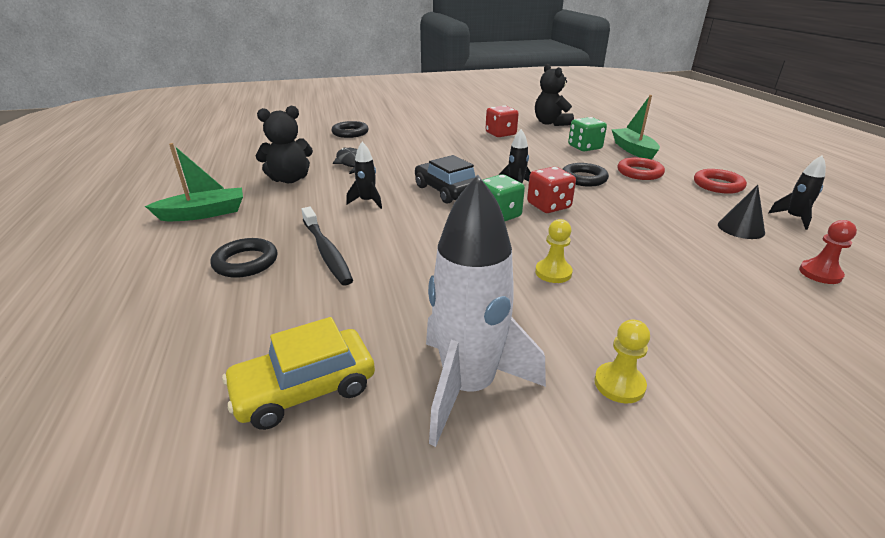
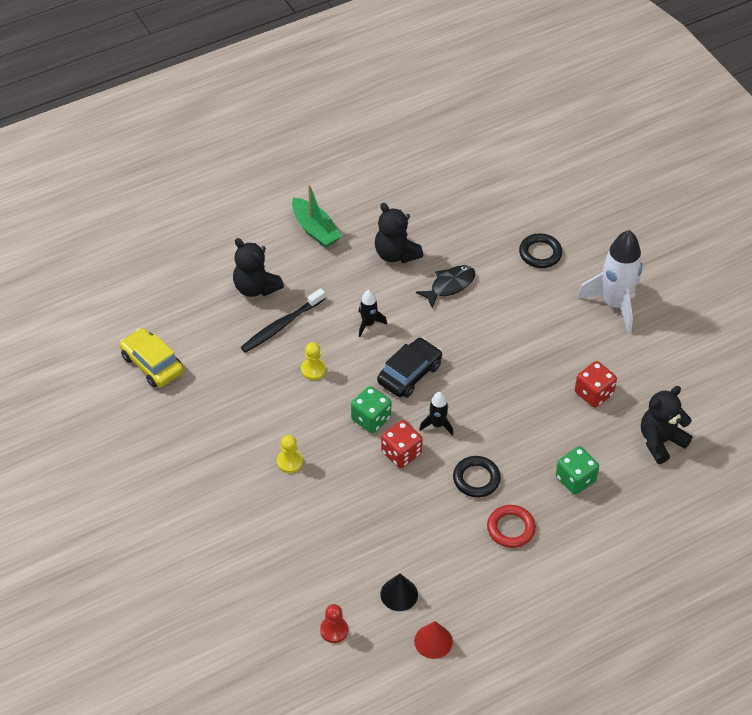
camera: 75 degrees right, 20 degrees up
black ring [210,238,277,278] -> black teddy bear [233,238,284,297]
white rocket [426,175,546,447] -> white rocket moved to [577,230,642,334]
yellow pawn [594,319,650,403] -> yellow pawn moved to [301,342,326,380]
green boat [611,95,660,160] -> none
red ring [694,169,747,194] -> none
black rocket [768,155,826,230] -> red cone [414,621,453,659]

